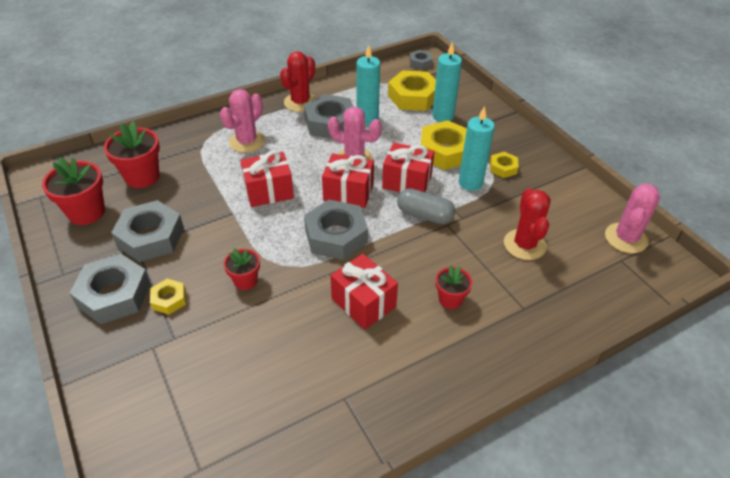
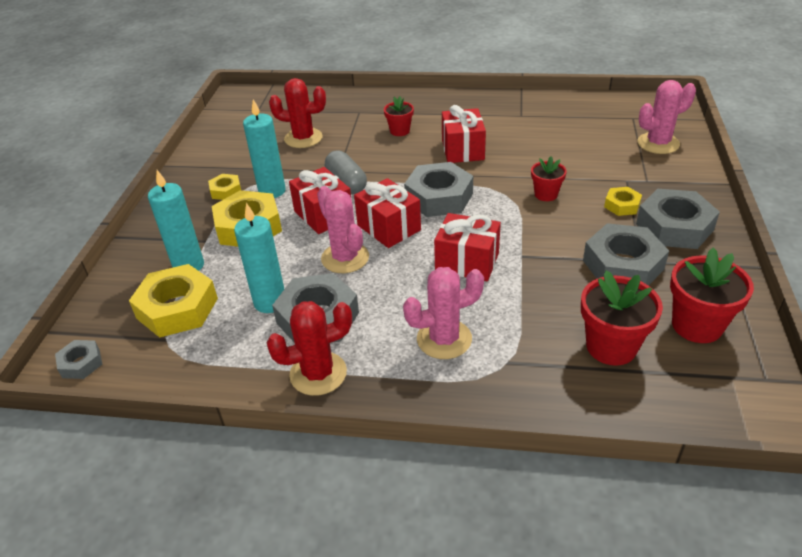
camera: 140 degrees left, 5 degrees down
red cactus [504,188,551,260] -> red cactus turned 60 degrees clockwise [269,78,326,148]
pink cactus [605,184,660,253] -> pink cactus moved to [638,80,696,154]

